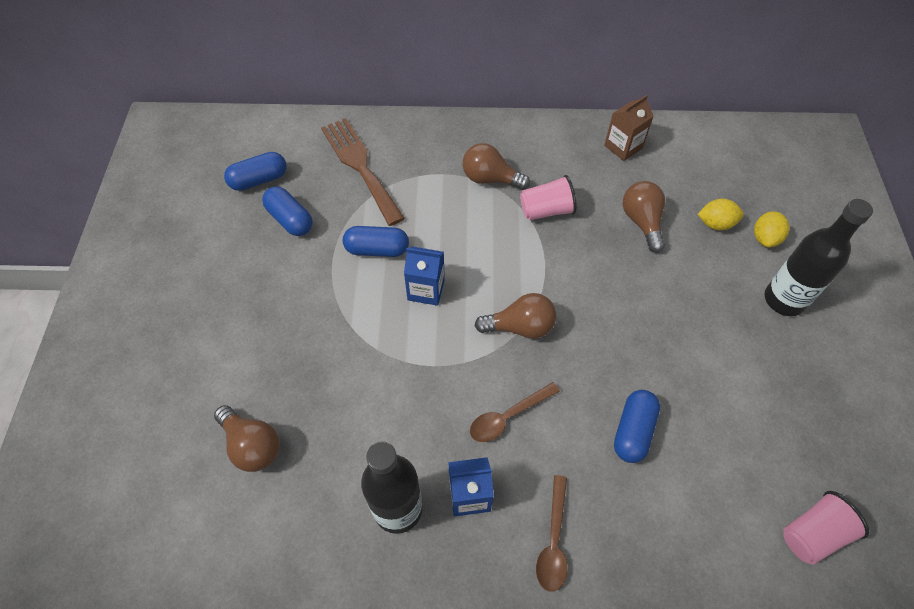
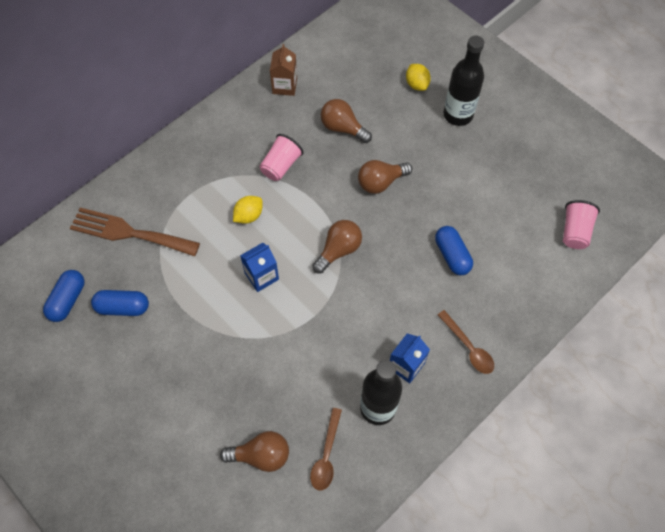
camera: 45 degrees left, 5 degrees up
blue capsule [343,226,409,257] -> none
brown light bulb [463,143,530,190] -> brown light bulb moved to [358,160,412,194]
brown spoon [470,382,560,442] -> brown spoon moved to [310,408,342,490]
yellow lemon [697,198,744,230] -> yellow lemon moved to [233,196,263,224]

